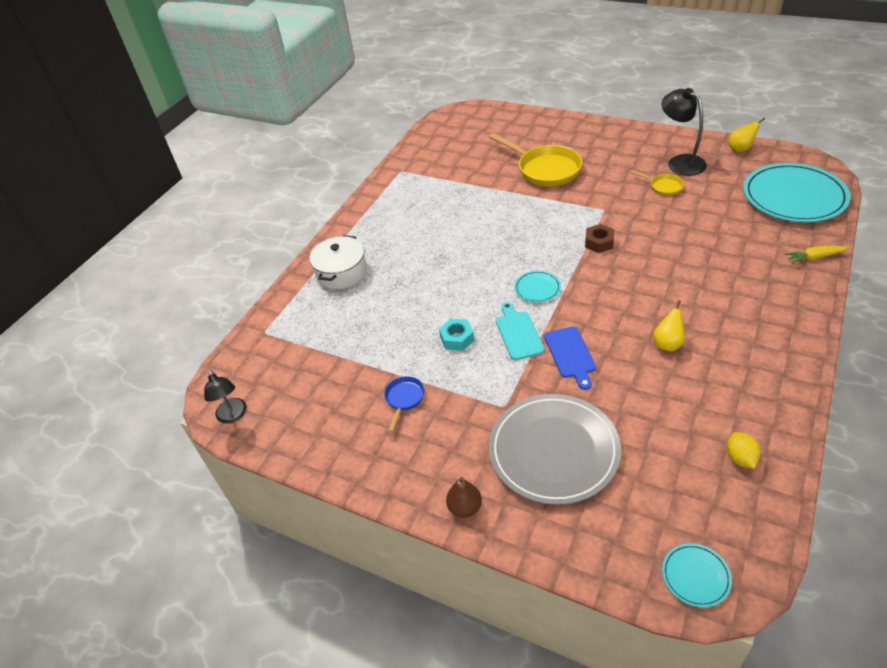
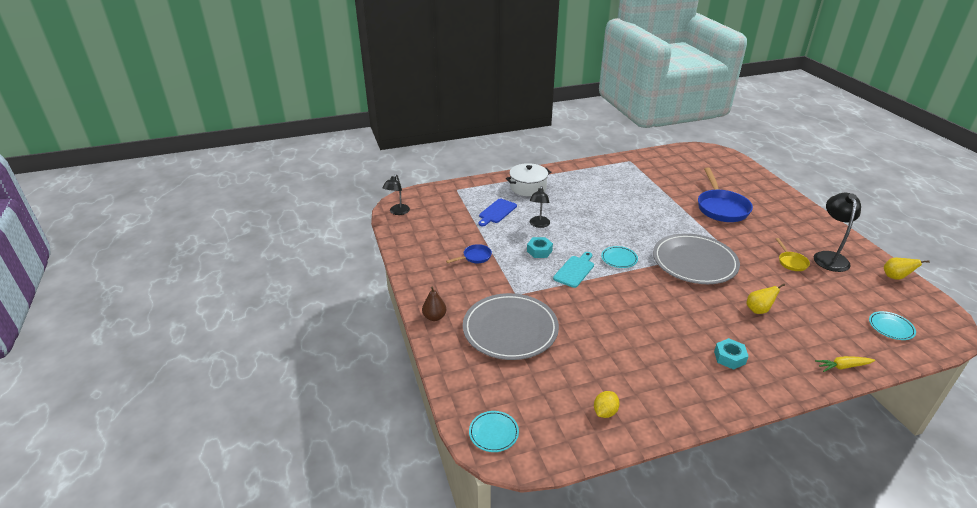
camera: 40 degrees right, 10 degrees down
yellow pan [489,133,582,187] -> blue pan [698,167,753,222]
blue cutting board [544,327,596,390] -> blue cutting board moved to [479,199,517,226]
brown nut [585,224,615,253] -> grey plate [653,233,740,284]
yellow pear [653,300,685,352] -> yellow pear moved to [747,284,785,314]
turquoise plate [743,163,851,222] -> turquoise plate [869,311,916,340], size x0.44
yellow carrot [784,246,849,264] -> yellow carrot turned 45 degrees counterclockwise [815,356,875,372]
none -> black lamp [530,186,550,228]
none -> turquoise nut [714,338,749,370]

